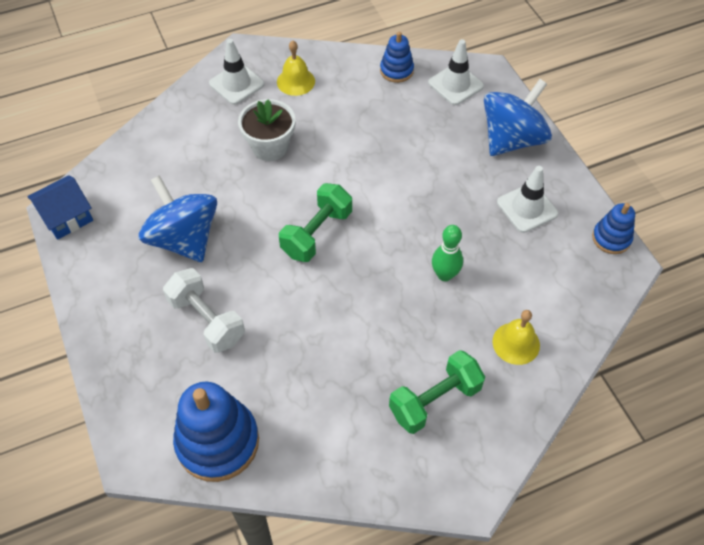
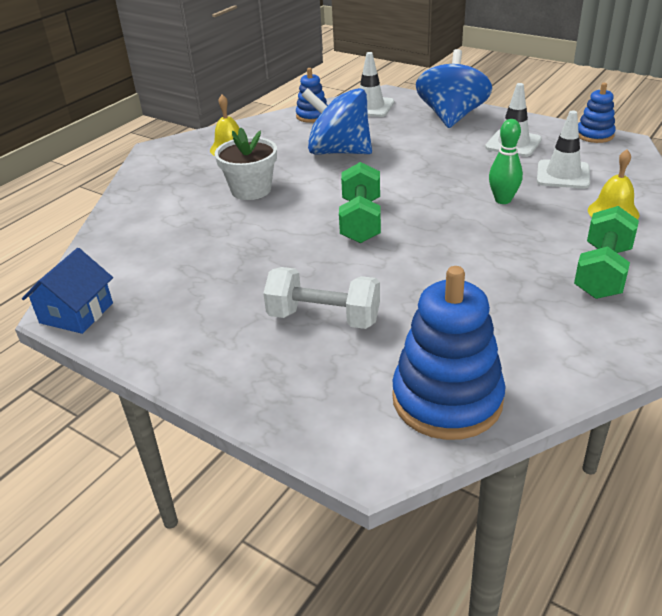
camera: 30 degrees left, 20 degrees down
blue spinning top [139,175,217,262] -> blue spinning top moved to [301,88,372,154]
white traffic cone [209,39,264,105] -> white traffic cone moved to [537,110,590,189]

